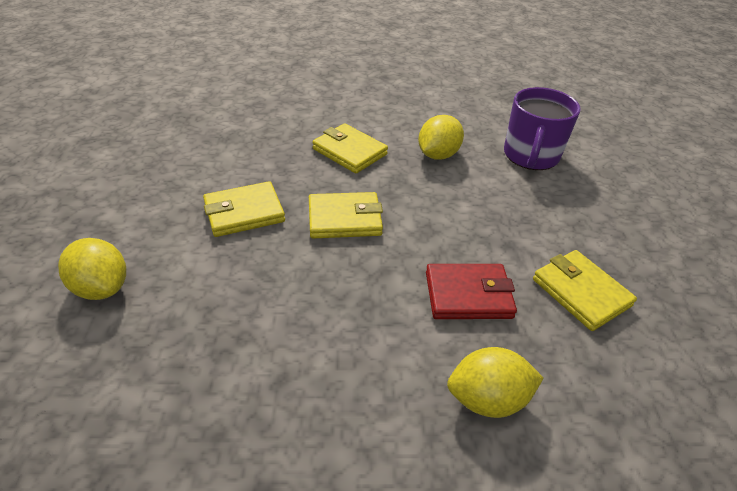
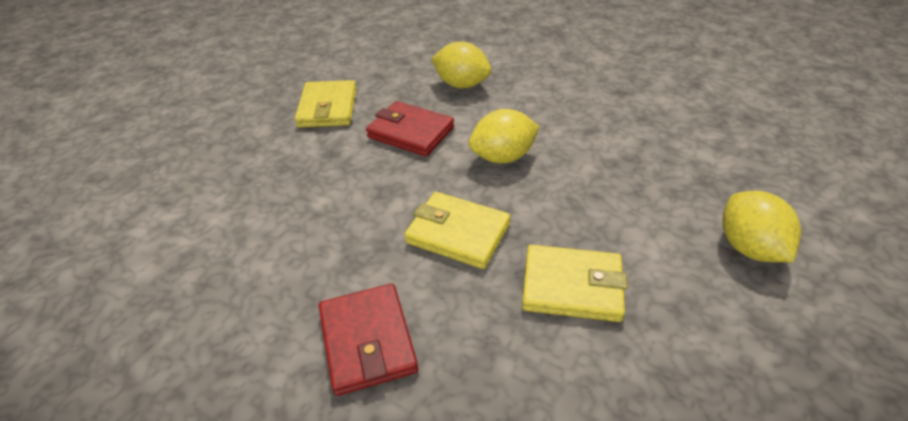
camera: 145 degrees left, 0 degrees up
yellow wallet [312,123,388,173] -> red wallet [319,284,418,396]
yellow lemon [418,115,464,160] -> yellow lemon moved to [469,109,540,163]
purple mug [504,87,581,170] -> none

